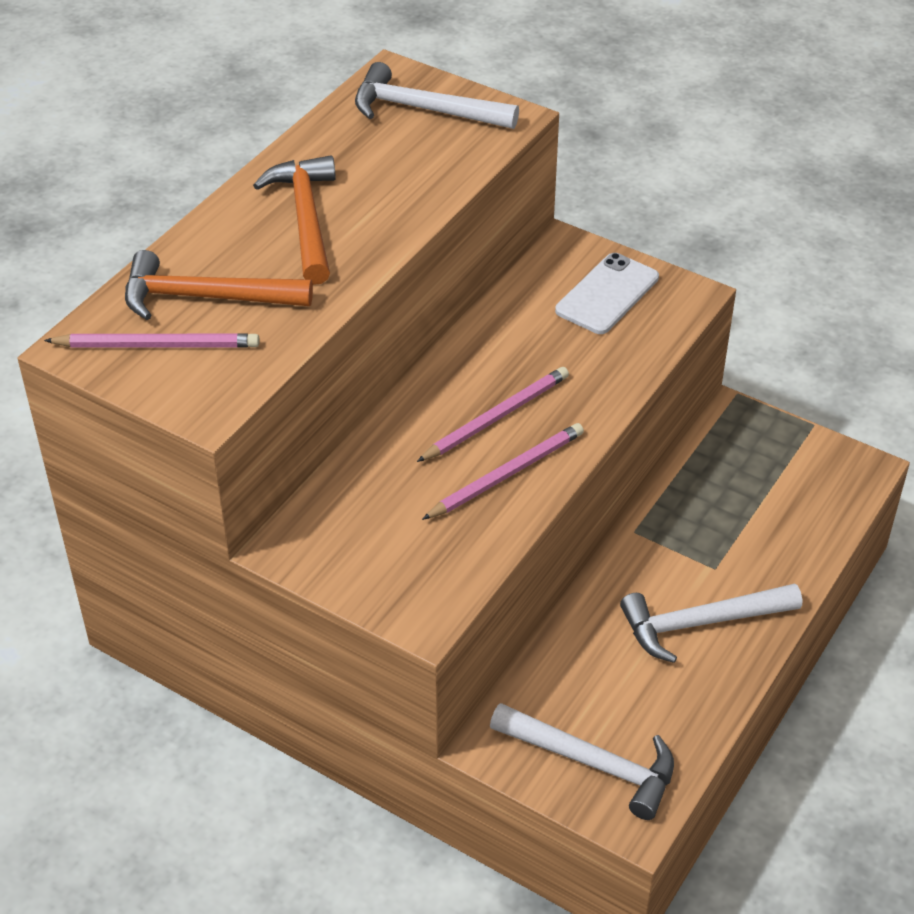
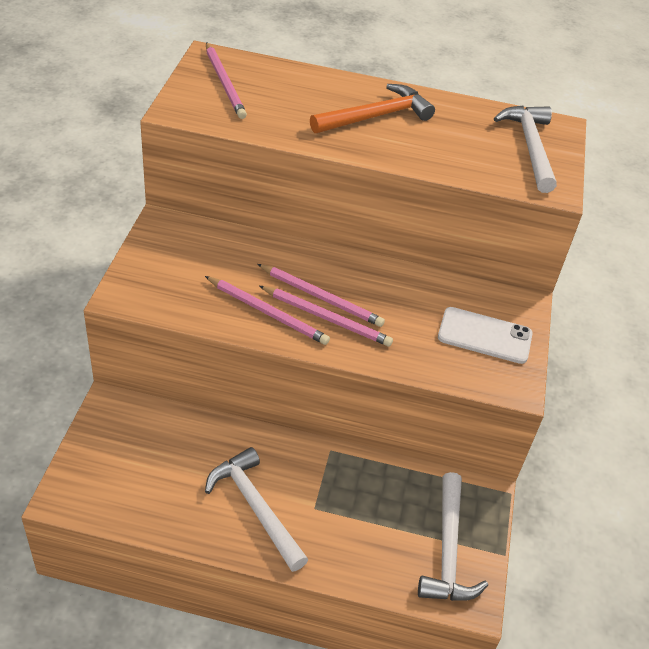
camera: 65 degrees right, 0 degrees up
orange hammer [125,250,313,320] -> none
white hammer [490,703,674,820] -> white hammer moved to [418,472,488,601]
none -> pink pencil [260,286,393,346]

